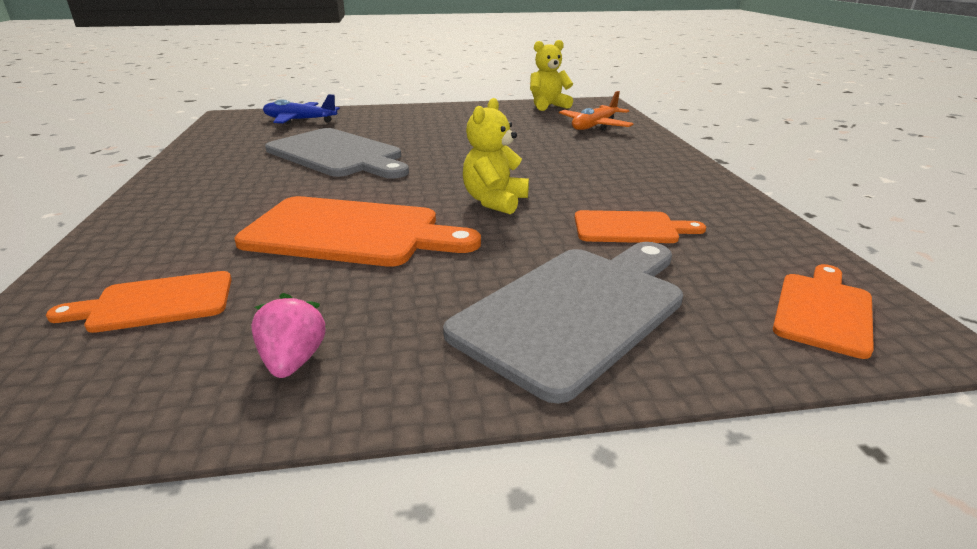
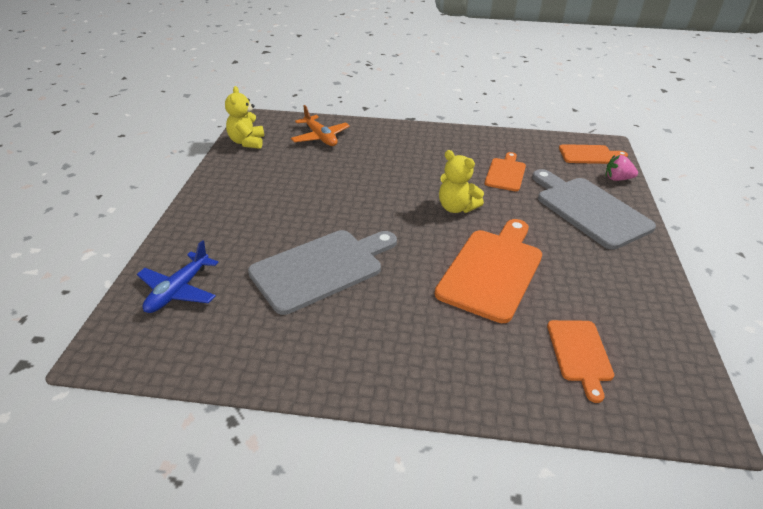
camera: 75 degrees left, 10 degrees up
pink strawberry [251,293,326,378] -> pink strawberry moved to [606,155,638,181]
orange cutting board [773,264,874,359] -> orange cutting board turned 135 degrees clockwise [559,144,628,164]

